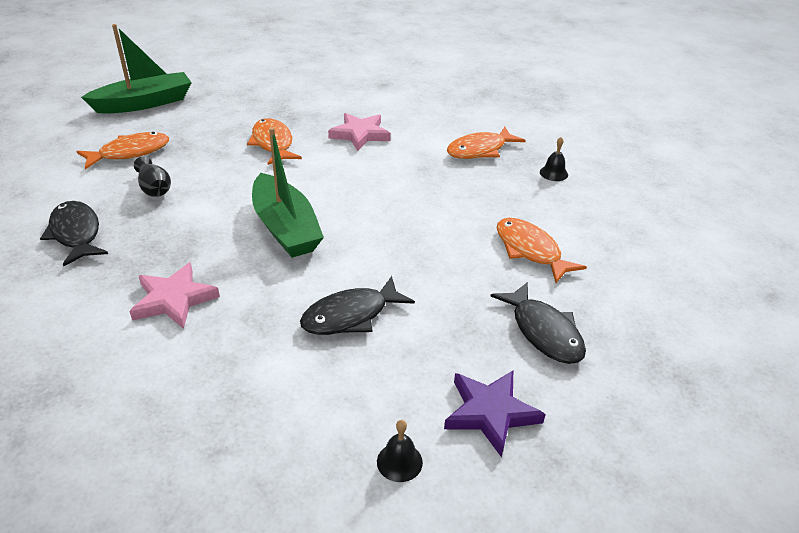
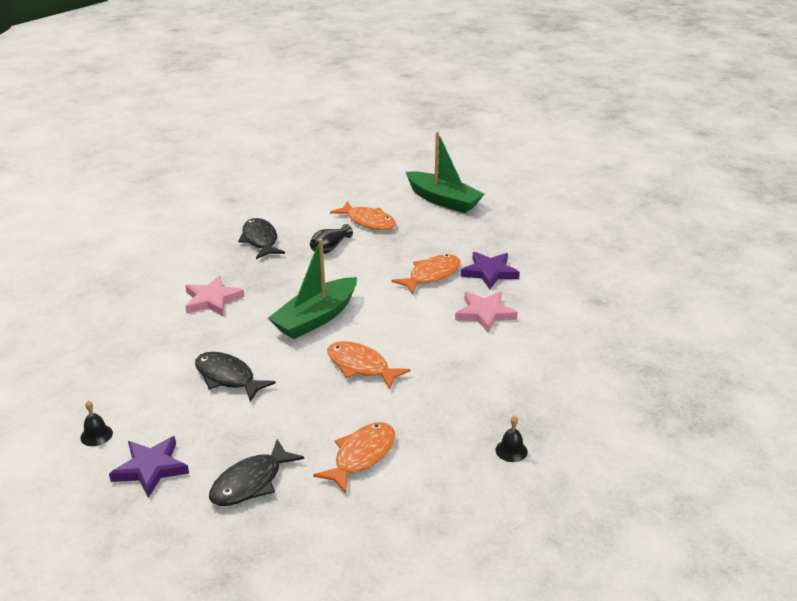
camera: 70 degrees right, 5 degrees down
black fish [40,201,108,266] -> black fish turned 60 degrees counterclockwise [238,218,285,259]
orange fish [447,127,526,159] -> orange fish moved to [327,341,411,390]
none -> purple star [461,252,520,289]

